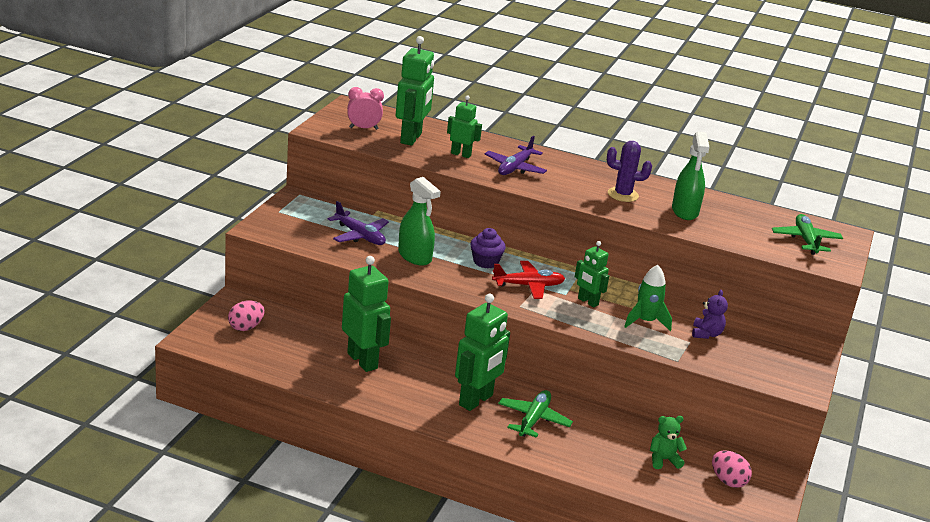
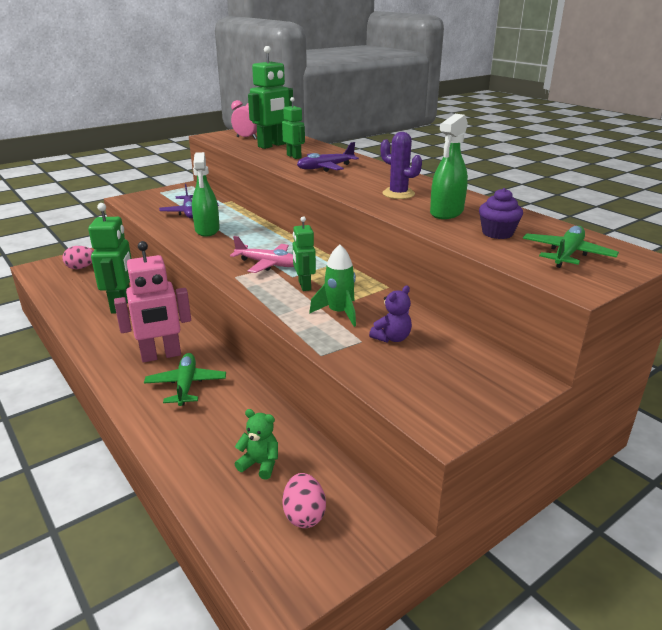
camera: 35 degrees right, 0 degrees up
green robot [455,294,510,411] -> pink robot [114,241,191,363]
purple cupcake [470,228,506,268] -> purple cupcake moved to [479,188,523,239]
red plane [492,261,565,299] -> pink plane [230,236,294,273]
green plane [498,390,573,438] -> green plane turned 60 degrees counterclockwise [144,353,226,406]

